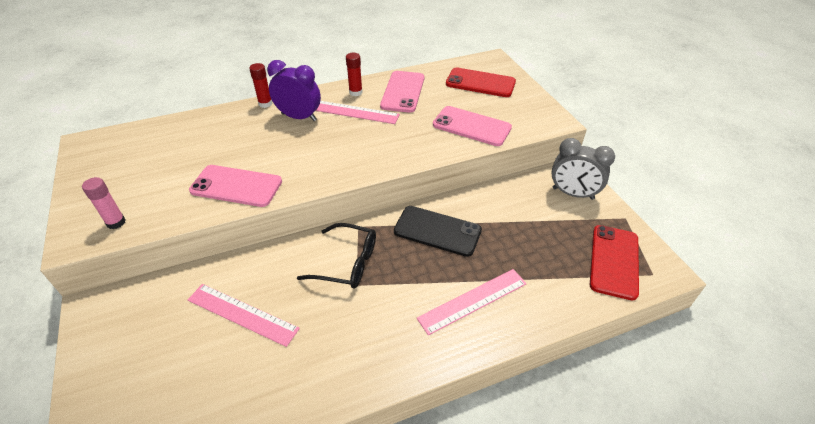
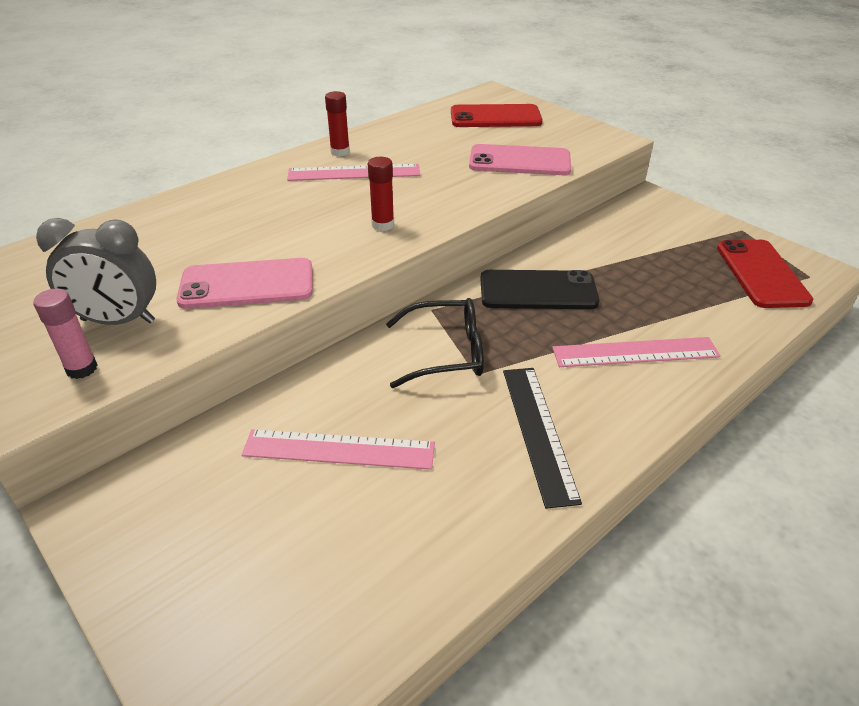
camera: 20 degrees left, 5 degrees down
red glue stick [249,63,273,108] -> red glue stick moved to [368,157,394,231]
purple clock [267,60,321,121] -> none
pink phone [380,71,424,113] -> none
pink ruler [417,269,527,335] -> pink ruler turned 45 degrees clockwise [552,337,720,367]
grey clock [551,138,615,200] -> grey clock moved to [36,218,156,325]
none -> black ruler [503,368,582,509]

